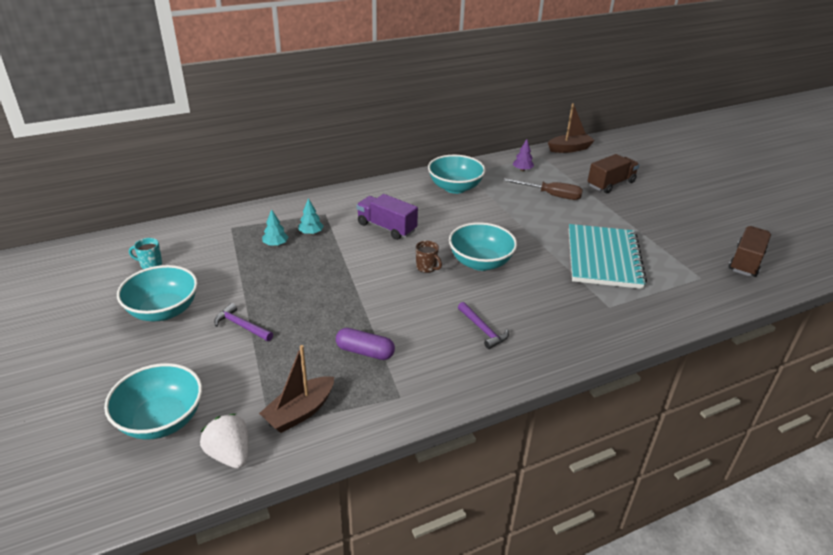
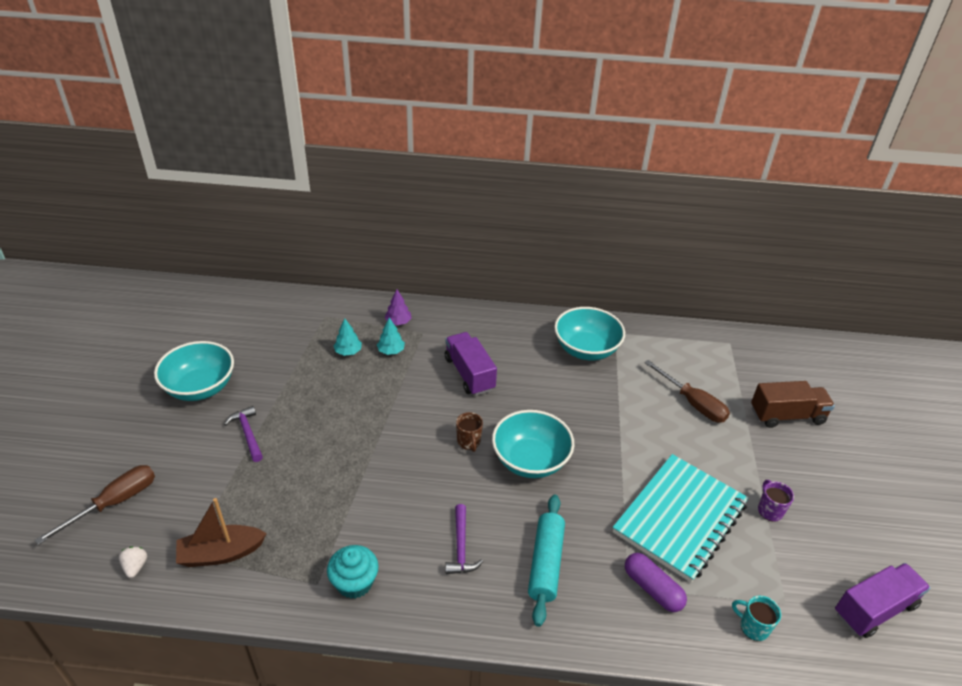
camera: 30 degrees right, 5 degrees up
turquoise bowl [104,363,202,440] -> brown screwdriver [35,465,155,545]
turquoise mug [129,238,162,269] -> turquoise mug moved to [732,595,781,641]
white strawberry [200,414,248,468] -> white strawberry [119,547,147,578], size x0.56
purple capsule [336,328,395,360] -> purple capsule moved to [625,553,687,612]
purple tree [513,139,534,171] -> purple tree moved to [384,289,411,325]
brown boat [548,103,595,153] -> none
brown truck [729,226,771,277] -> purple truck [835,563,931,638]
none -> turquoise cupcake [327,545,379,599]
none -> turquoise rolling pin [528,495,565,627]
none -> purple mug [758,480,794,522]

